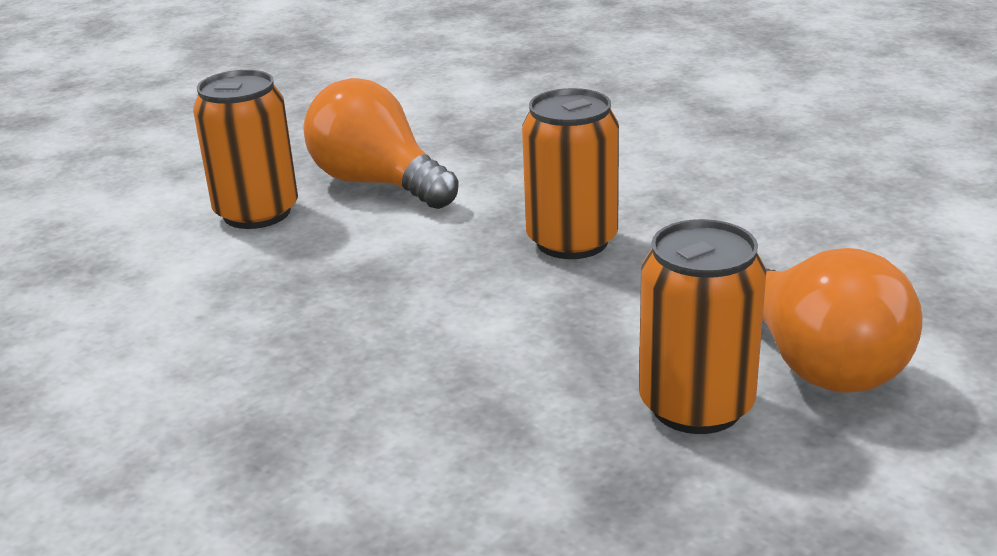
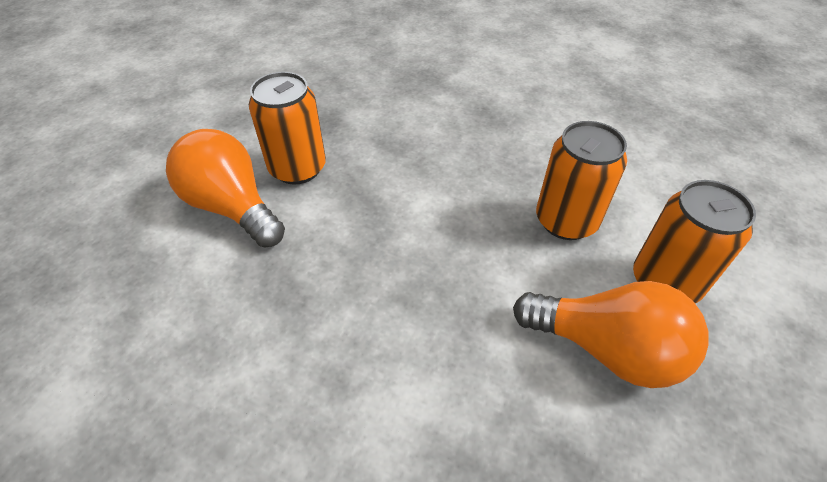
camera: 160 degrees right, 20 degrees up
orange can [522,88,619,259] -> orange can moved to [536,121,627,240]

